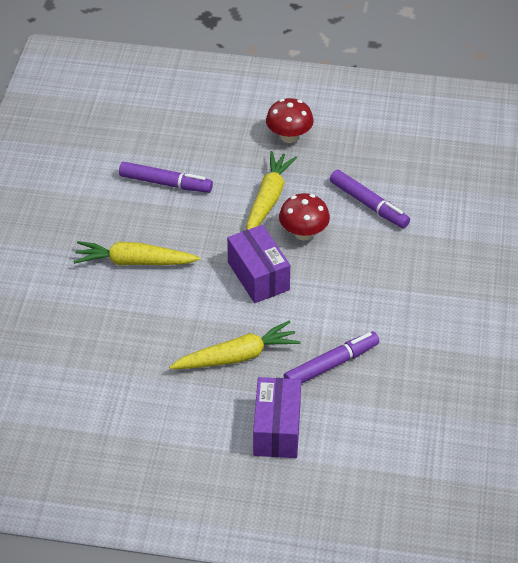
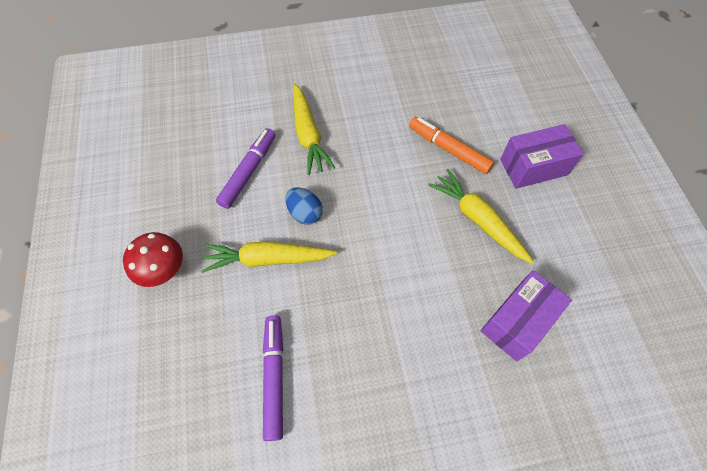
camera: 110 degrees left, 15 degrees up
yellow carrot [73,241,200,265] -> yellow carrot moved to [293,83,336,175]
purple box [227,225,290,303] -> purple box moved to [481,270,572,361]
red mushroom [279,193,330,240] -> blue egg [285,187,323,225]
purple marker [284,331,379,384] -> orange marker [409,117,494,174]

